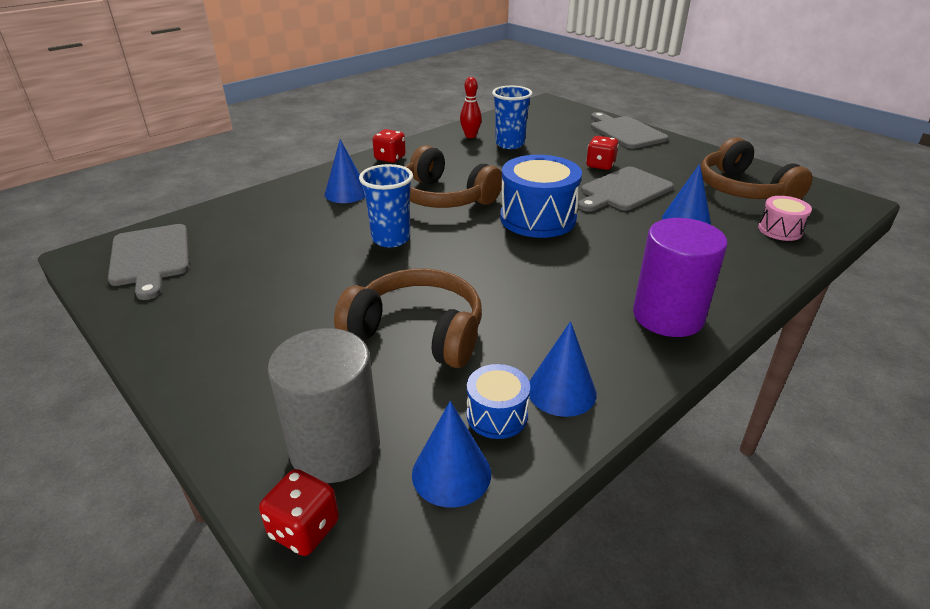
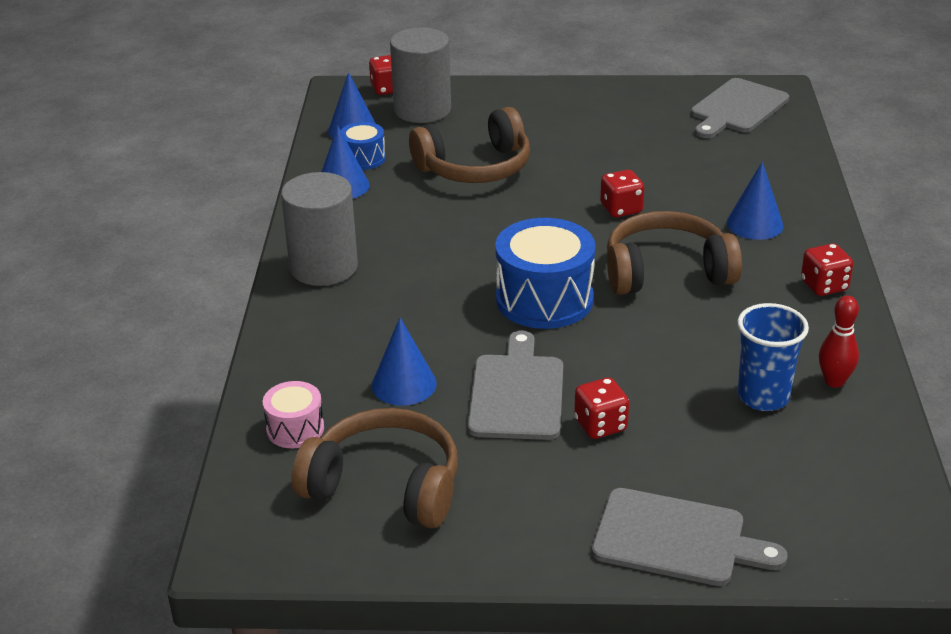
camera: 135 degrees right, 0 degrees up
grey cutting board [108,224,189,300] -> grey cutting board turned 75 degrees counterclockwise [691,78,789,138]
blue cup [359,164,413,248] -> red dice [600,170,644,217]
purple cylinder [633,218,728,337] -> grey cylinder [281,172,358,286]

